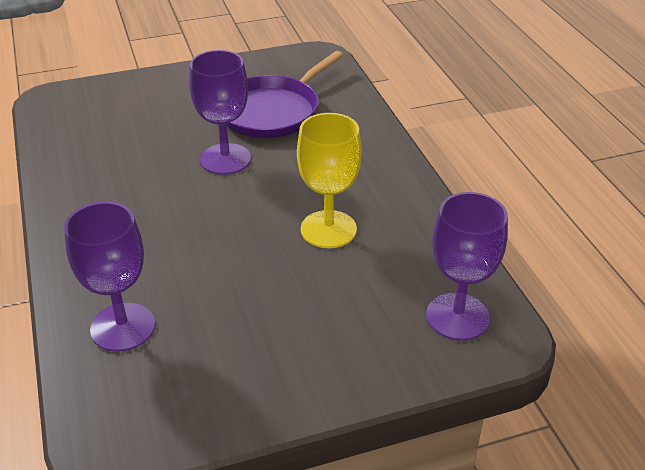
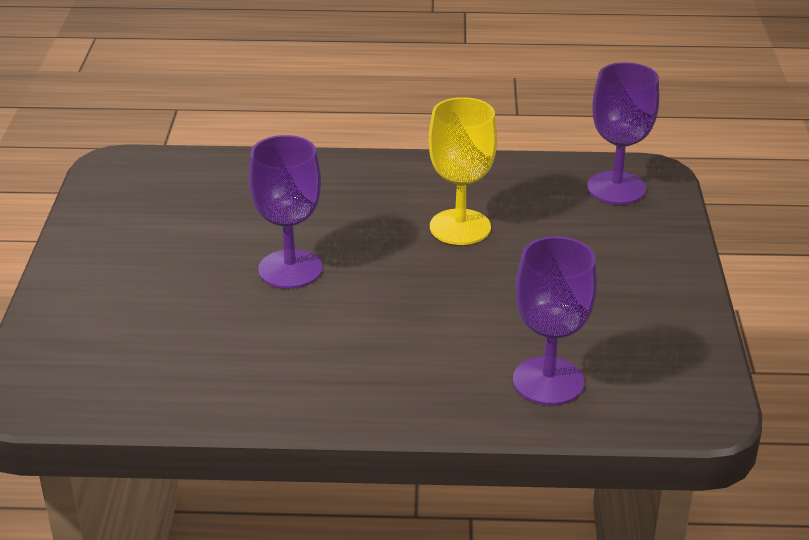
camera: 70 degrees left, 5 degrees down
purple pan [226,51,343,138] -> none

